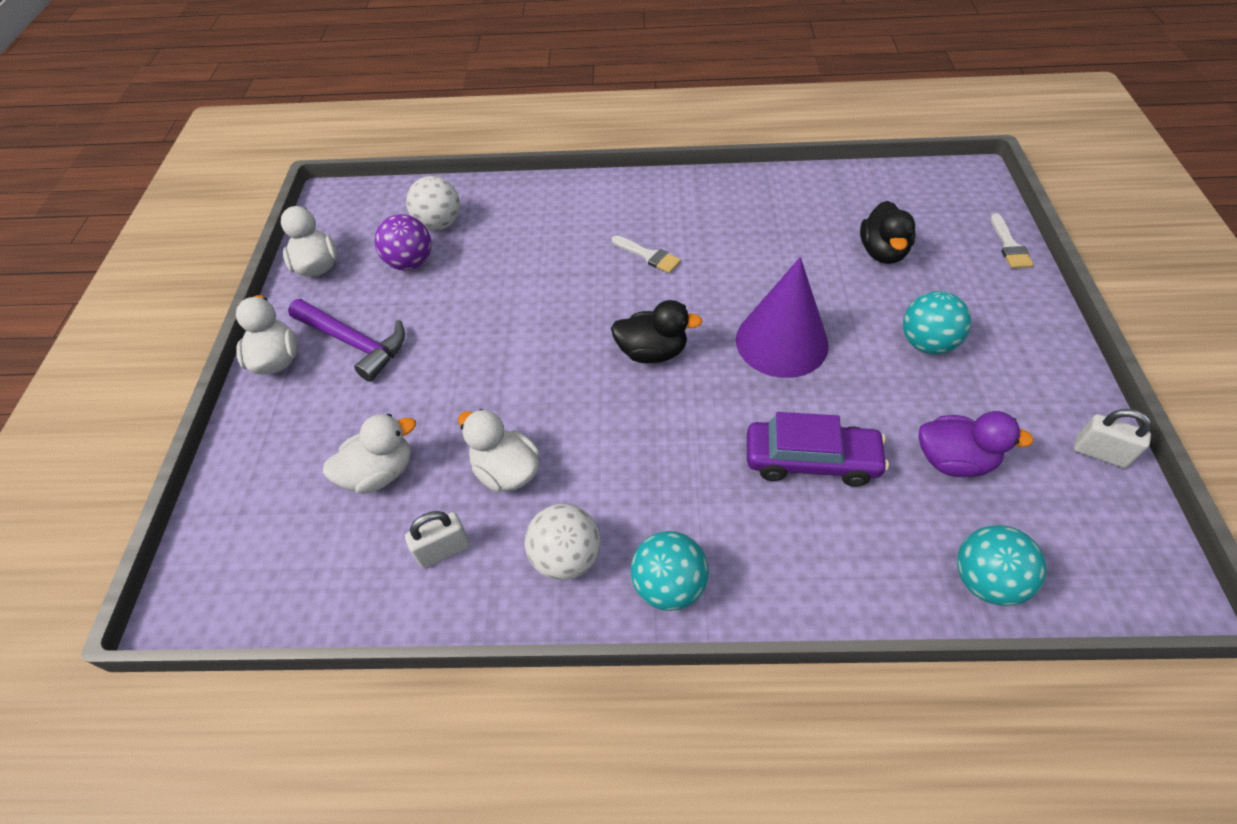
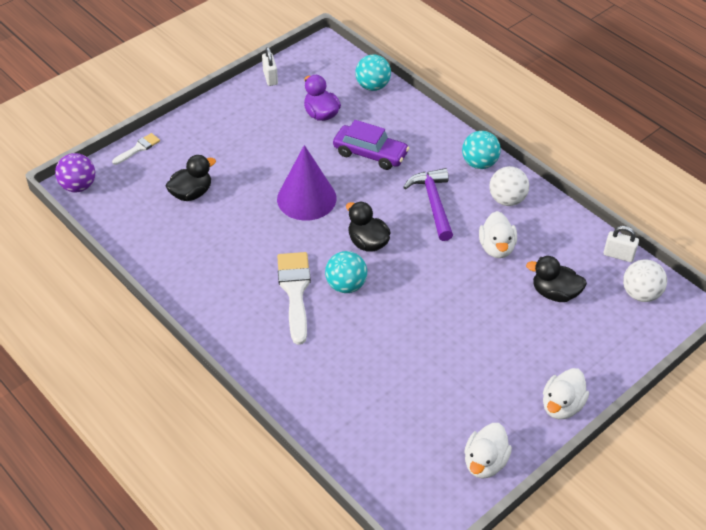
camera: 135 degrees left, 5 degrees down
purple hammer [288,299,405,382] -> purple hammer moved to [403,168,453,241]
white duck [323,414,416,494] -> black duck [526,256,587,302]
purple ball [374,214,431,270] -> purple ball moved to [55,153,95,192]
white padlock [405,511,470,568] -> white padlock moved to [603,226,639,262]
white ball [406,176,460,230] -> white ball moved to [623,260,667,302]
white brush [612,235,681,273] -> white brush [277,252,311,345], size x1.88
purple car [747,412,889,487] -> purple car turned 150 degrees clockwise [333,120,409,170]
turquoise ball [903,291,971,354] -> turquoise ball moved to [325,251,367,293]

